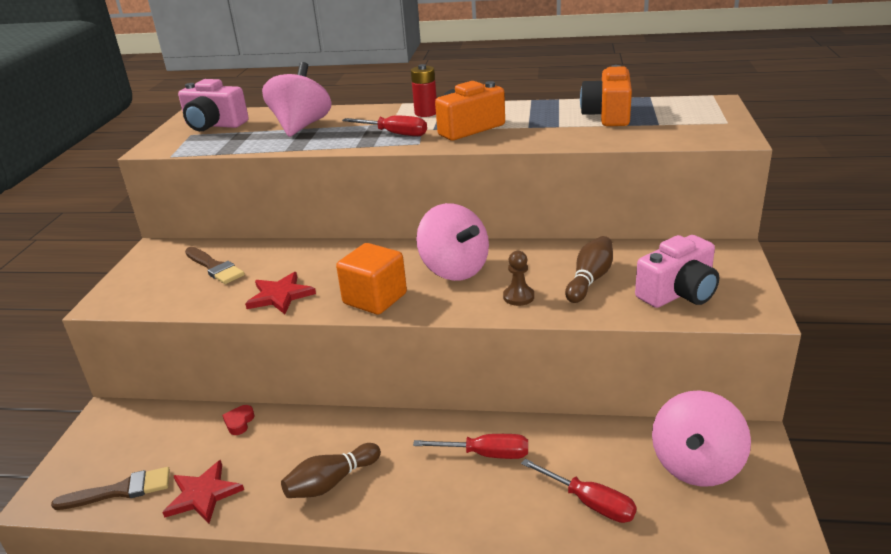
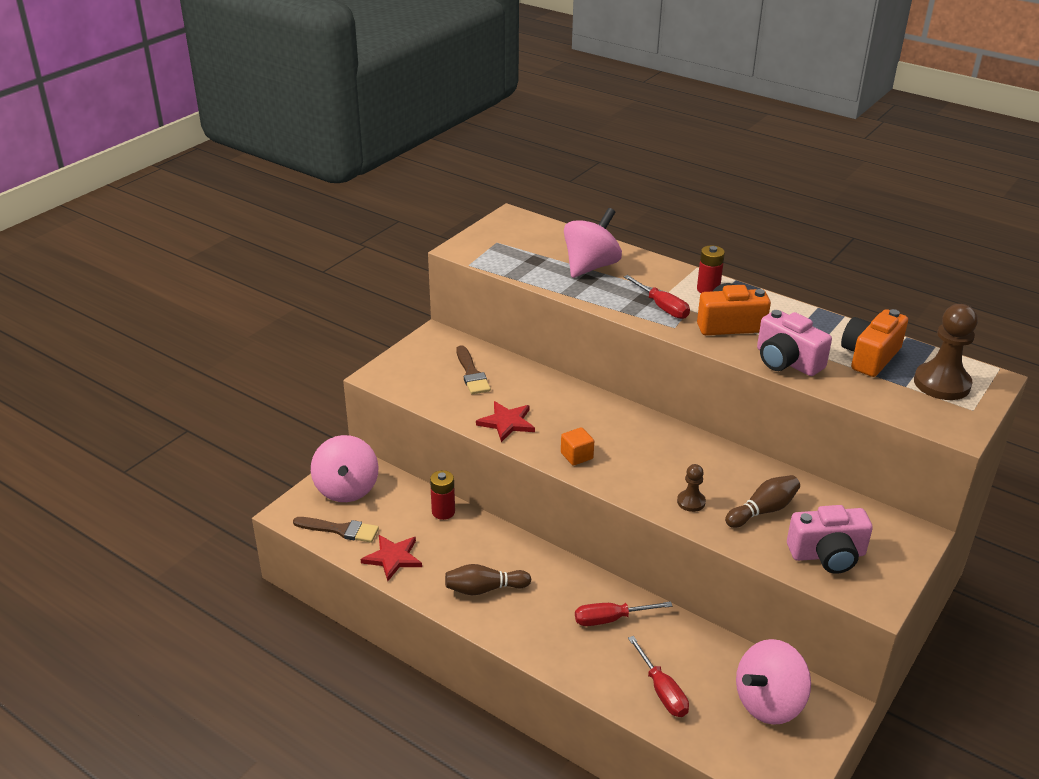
camera: 25 degrees right, 5 degrees up
pink camera [178,79,249,131] -> pink camera moved to [757,310,832,376]
red heart [222,405,255,435] -> red battery [430,470,455,520]
orange cube [336,243,407,315] -> orange cube [561,427,594,466], size x0.59
red screwdriver [413,434,528,459] -> red screwdriver turned 135 degrees clockwise [575,601,672,626]
pink spinning top [416,203,489,281] -> pink spinning top moved to [311,435,379,502]
none -> brown pawn [914,304,978,400]

